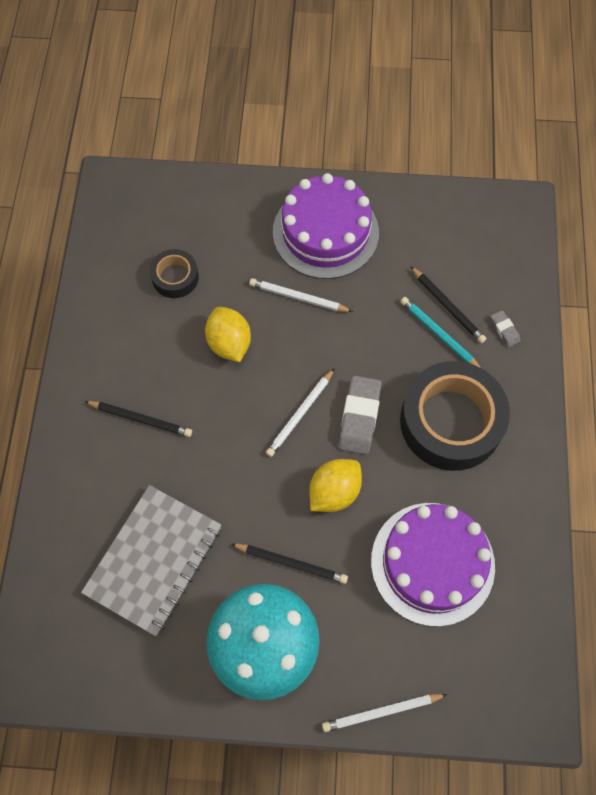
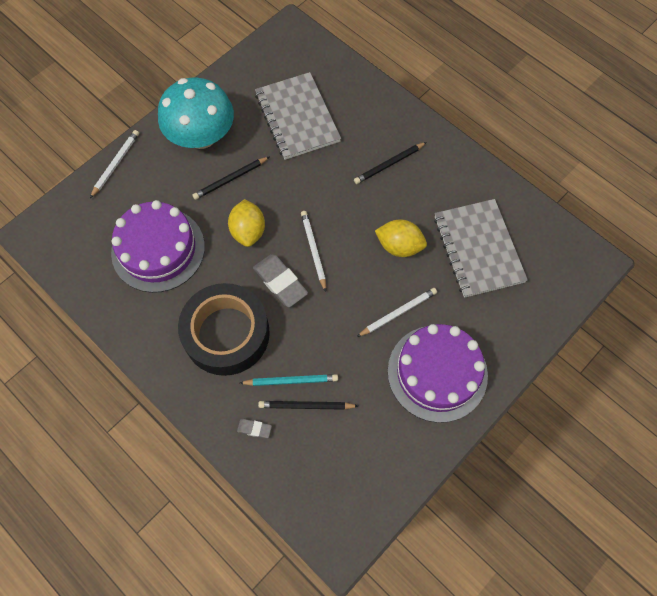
camera: 130 degrees right, 0 degrees up
black tape [150,249,199,298] -> grey notebook [434,199,528,298]

